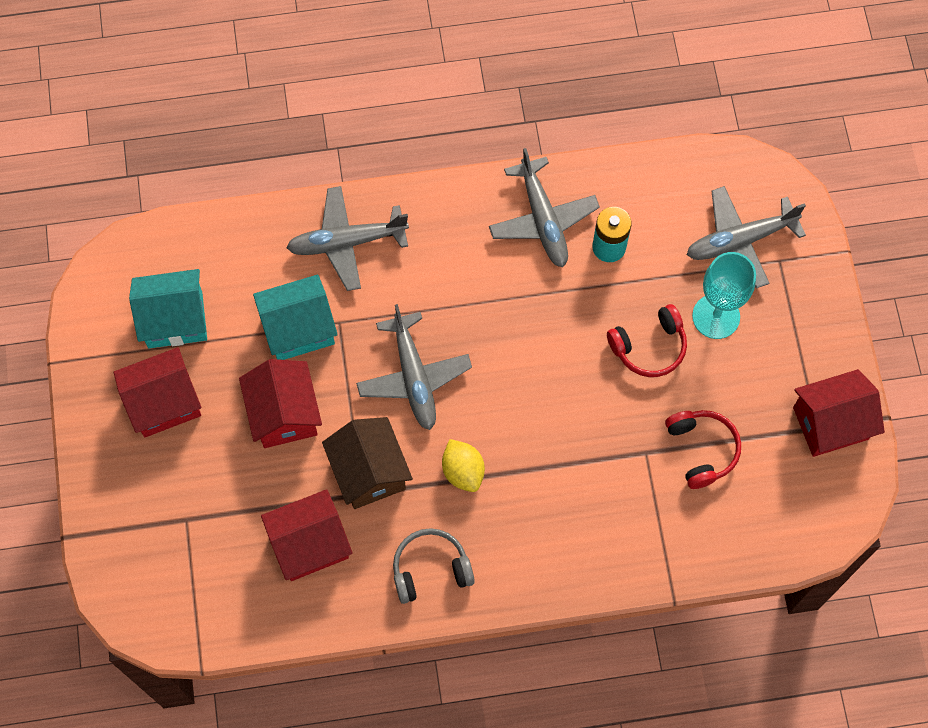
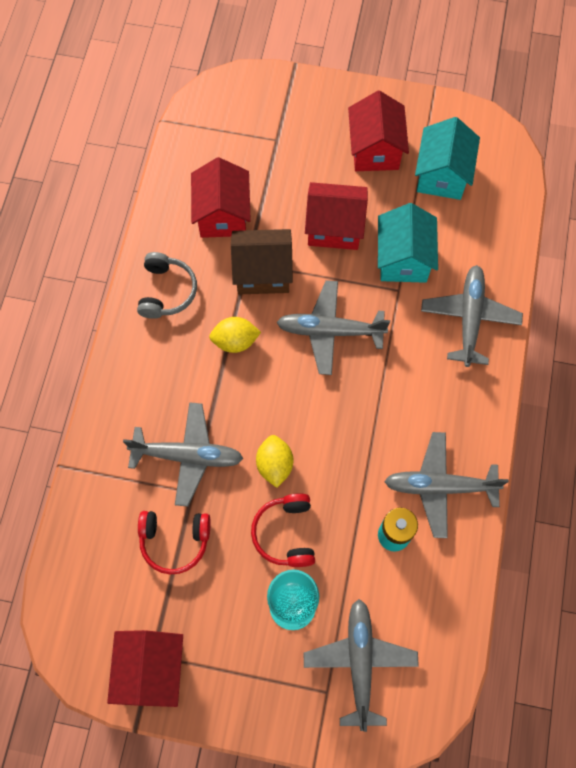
camera: 110 degrees right, 0 degrees up
none -> grey plane [123,402,243,507]
none -> yellow lemon [256,435,293,488]

